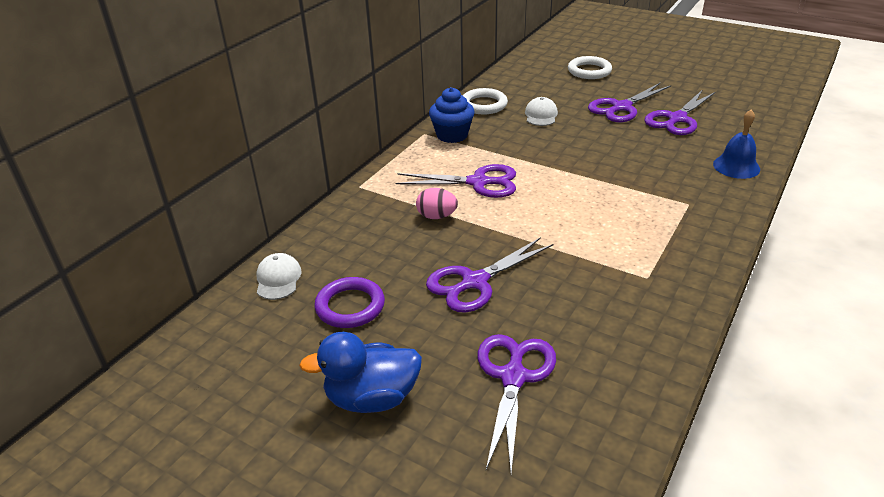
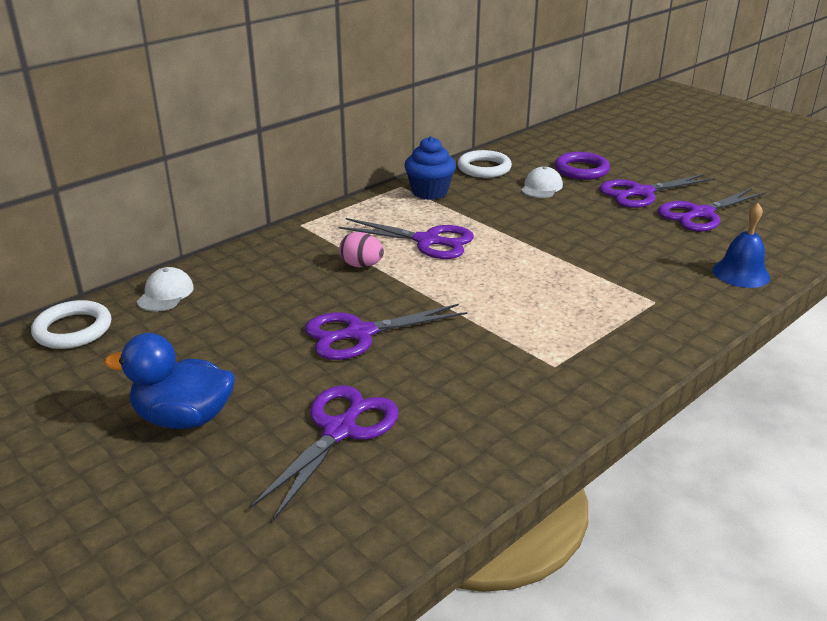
camera: 15 degrees right, 5 degrees down
purple ring [315,277,385,328] -> purple ring moved to [555,152,610,180]
white ring [568,56,612,79] -> white ring moved to [31,300,111,349]

